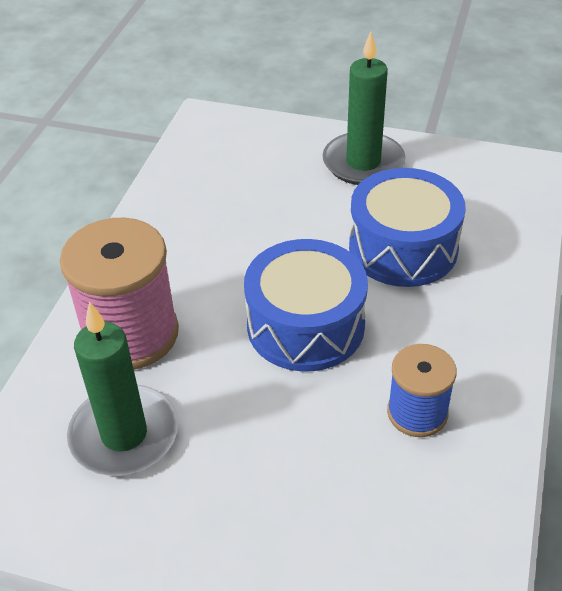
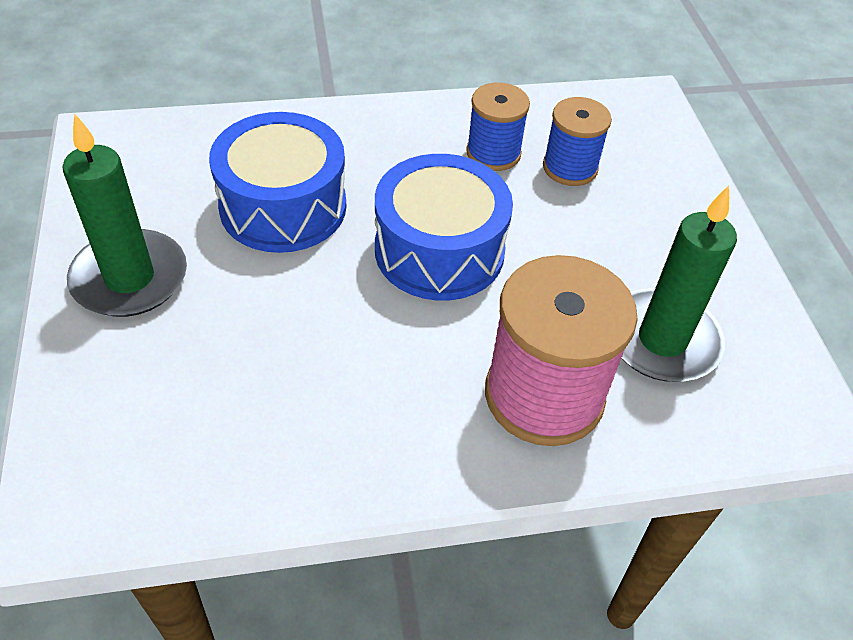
camera: 120 degrees left, 5 degrees up
none -> blue spool [543,97,612,186]

